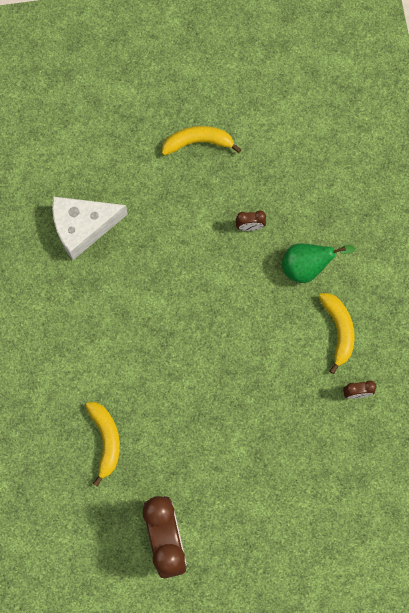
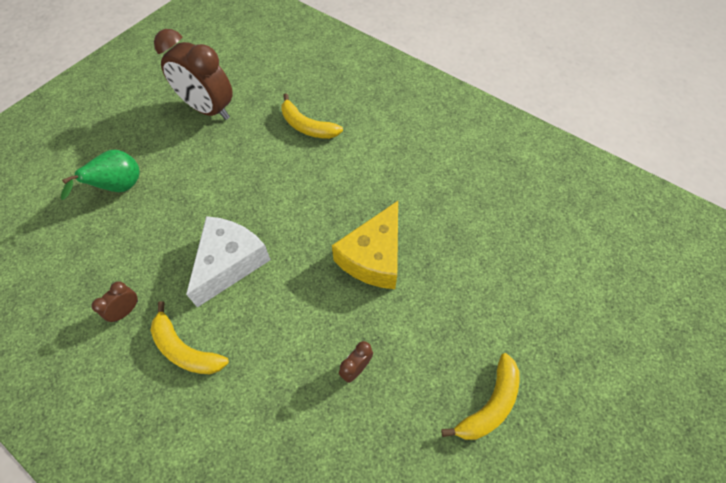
camera: 135 degrees right, 15 degrees down
white cheese [52,197,128,260] -> white cheese moved to [186,216,271,307]
green pear [282,243,355,283] -> green pear moved to [61,150,140,200]
none -> yellow cheese [332,201,398,289]

